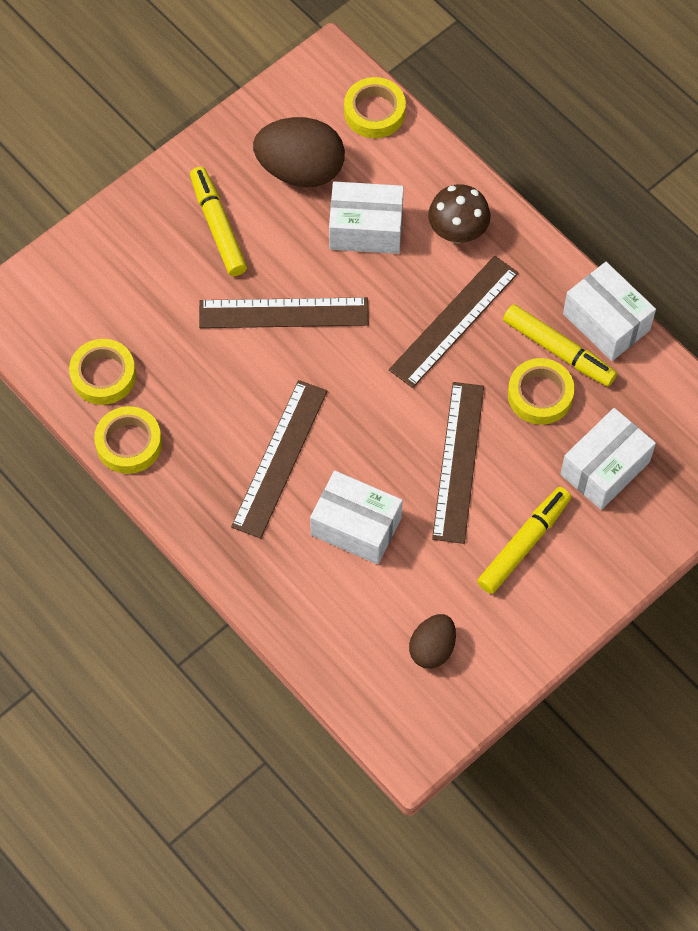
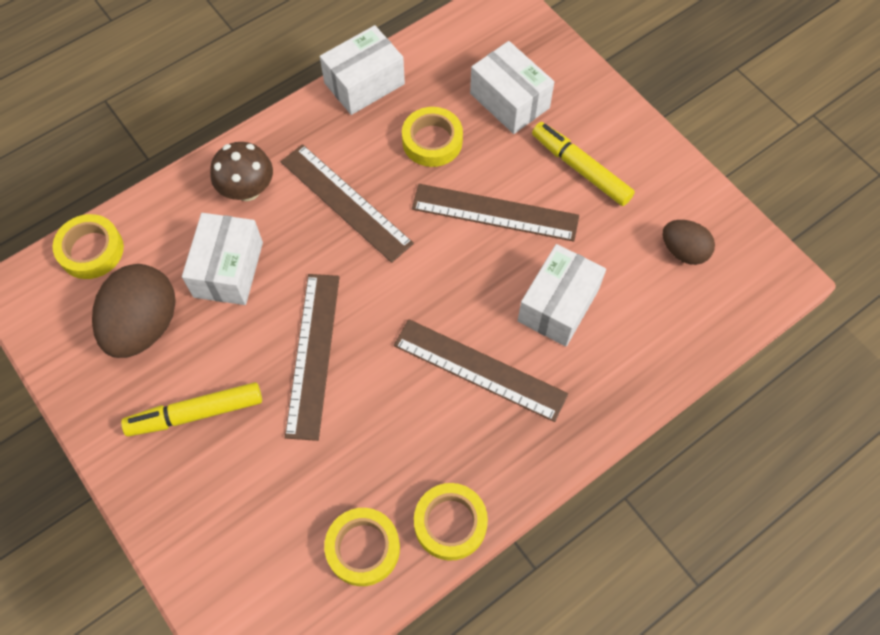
camera: 85 degrees left, 0 degrees up
yellow marker [503,304,617,386] -> none

